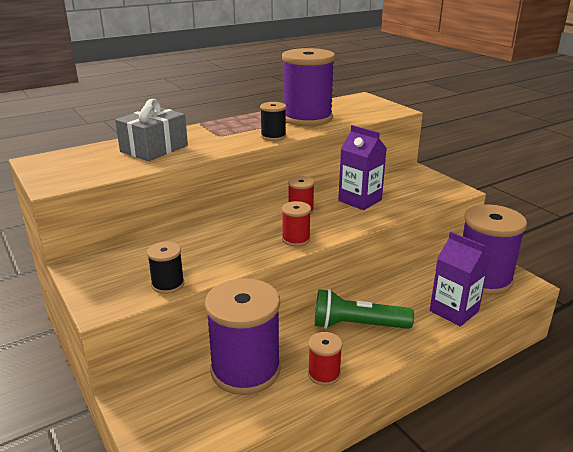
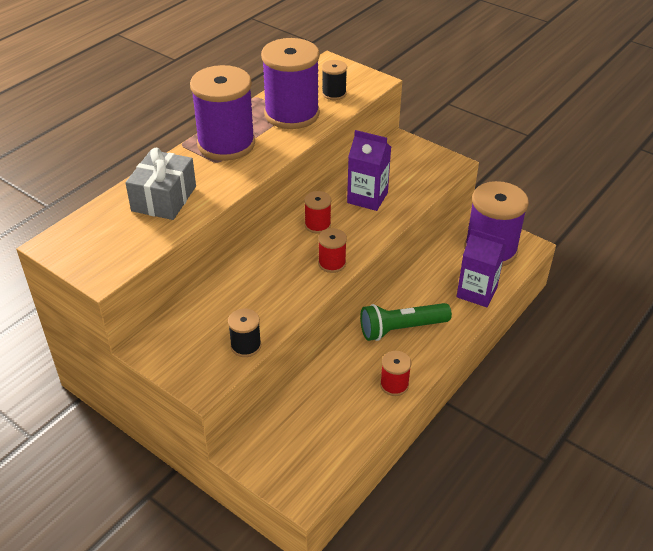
camera: 20 degrees left, 15 degrees up
purple spool [205,278,281,395] -> purple spool moved to [190,65,255,161]
black spool [260,102,286,141] -> black spool moved to [322,60,347,100]

